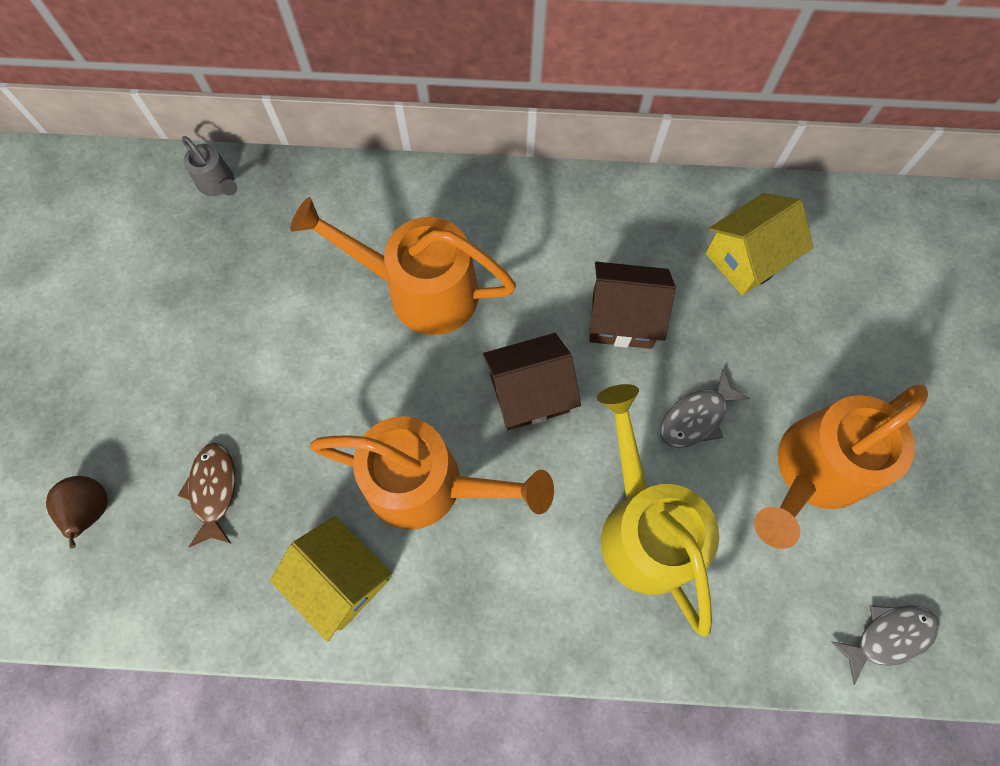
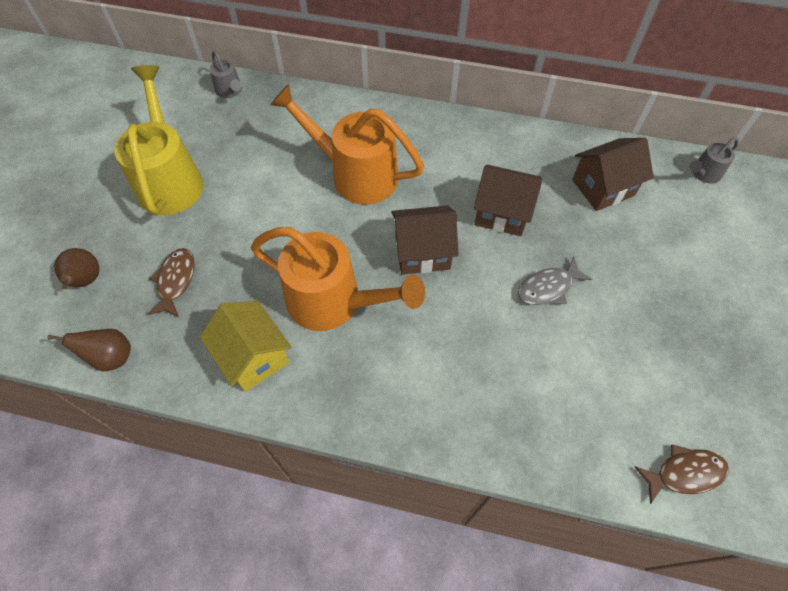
camera: 10 degrees right, 10 degrees down
yellow watering can [597,384,719,637] -> yellow watering can moved to [114,65,204,215]
yellow house [706,193,813,295] -> brown house [572,138,654,211]
orange watering can [754,384,928,549] -> none
grey fish [830,605,939,685] -> brown fish [635,445,729,504]
none -> brown pear [47,329,131,371]
none -> grey watering can [689,137,739,184]

